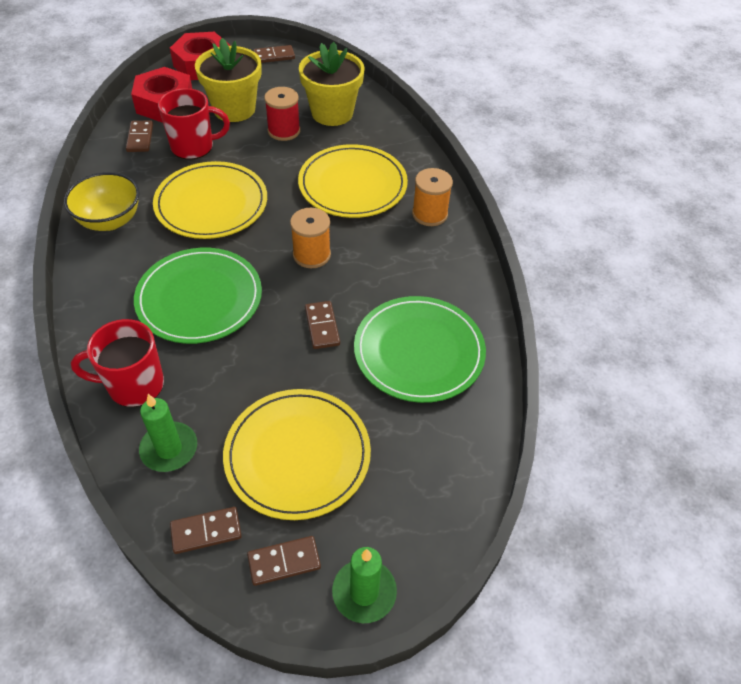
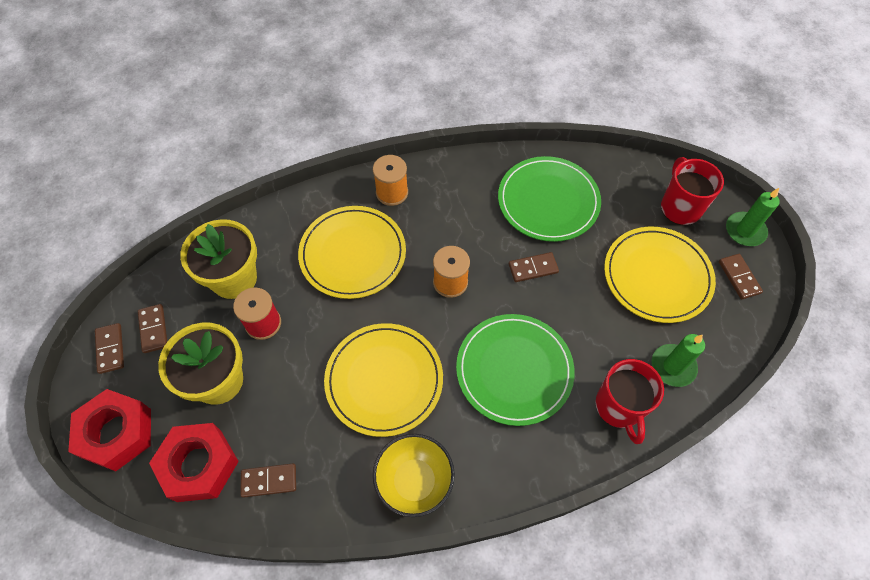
camera: 90 degrees left, 10 degrees up
red mug [158,88,230,160] -> red mug moved to [661,157,724,225]
brown domino [170,507,241,554] -> brown domino moved to [138,304,167,353]

